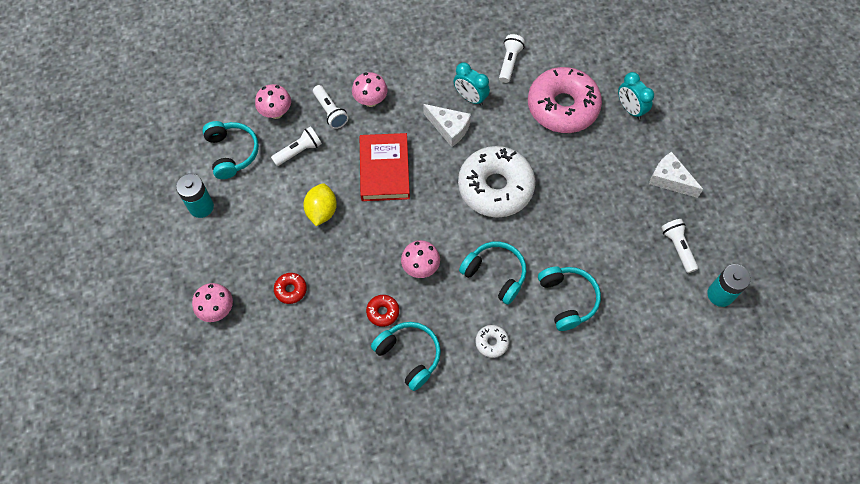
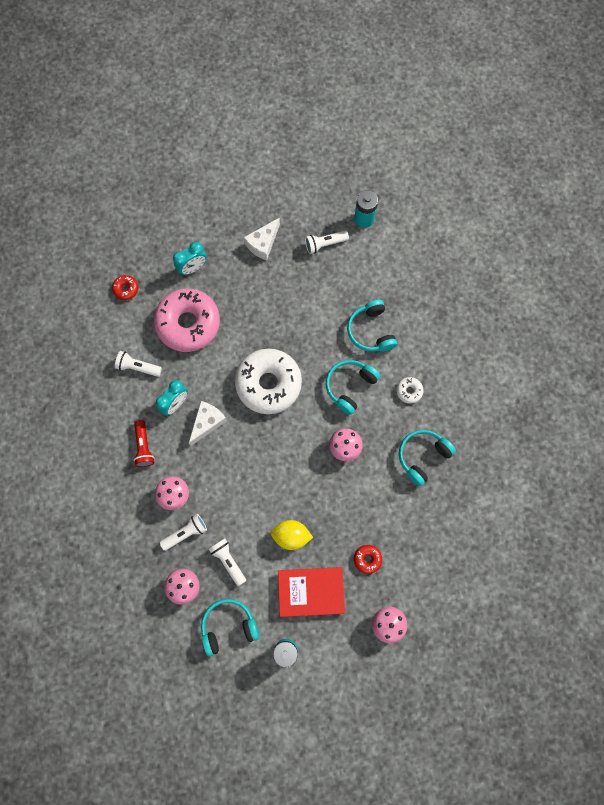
camera: 90 degrees left, 10 degrees up
red book [360,133,410,201] -> red book moved to [278,567,345,617]
red donut [366,295,399,327] -> red donut moved to [112,275,138,300]
turquoise headphones [538,267,601,331] -> turquoise headphones turned 90 degrees counterclockwise [347,300,397,352]
none -> red flashlight [134,420,154,467]

